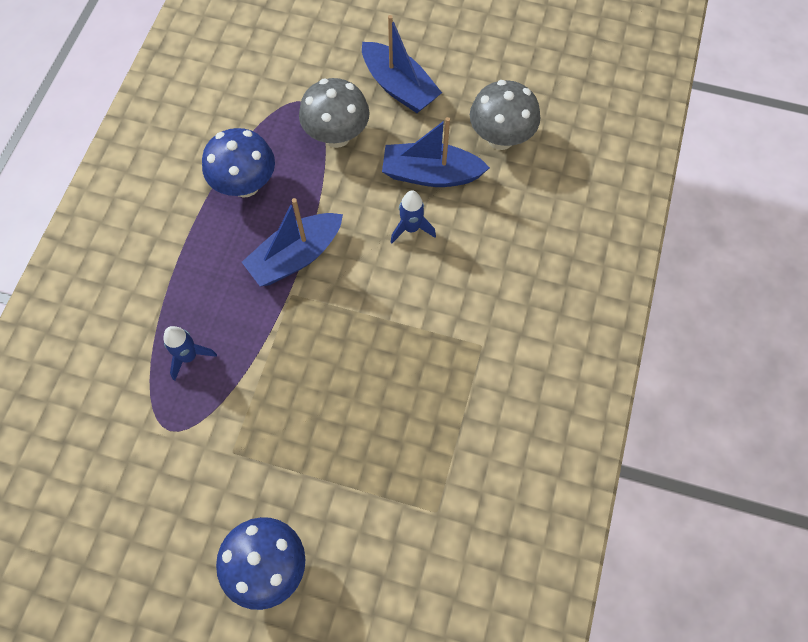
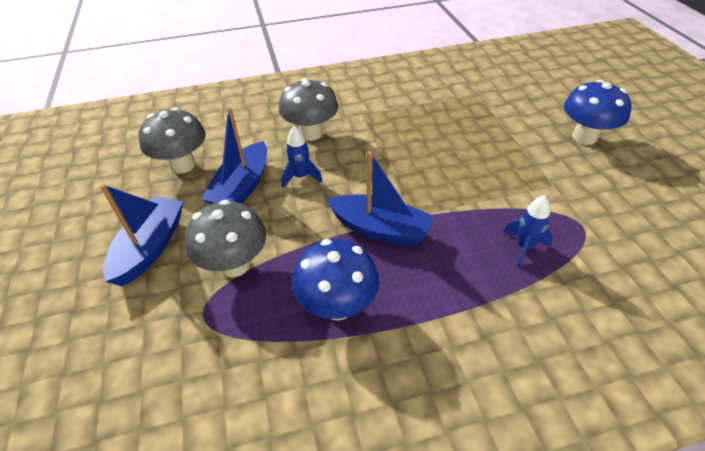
camera: 120 degrees left, 20 degrees down
blue boat [382,117,490,187] -> blue boat turned 45 degrees clockwise [201,107,267,205]
none -> grey mushroom [279,78,338,141]

